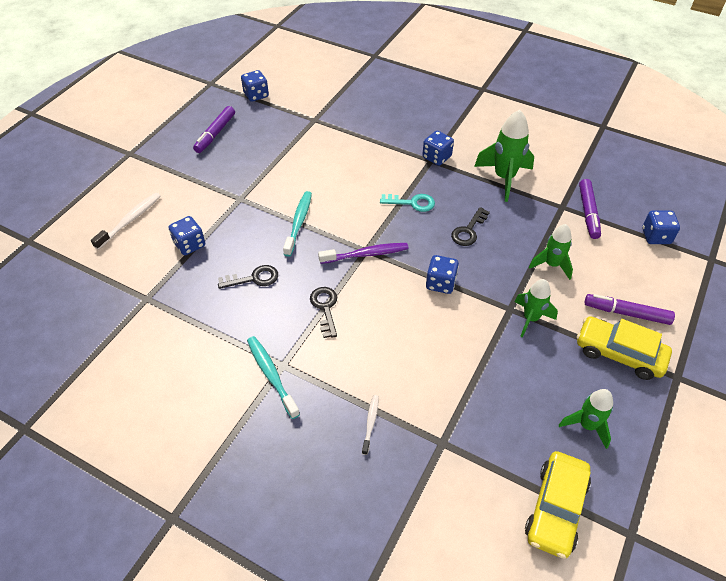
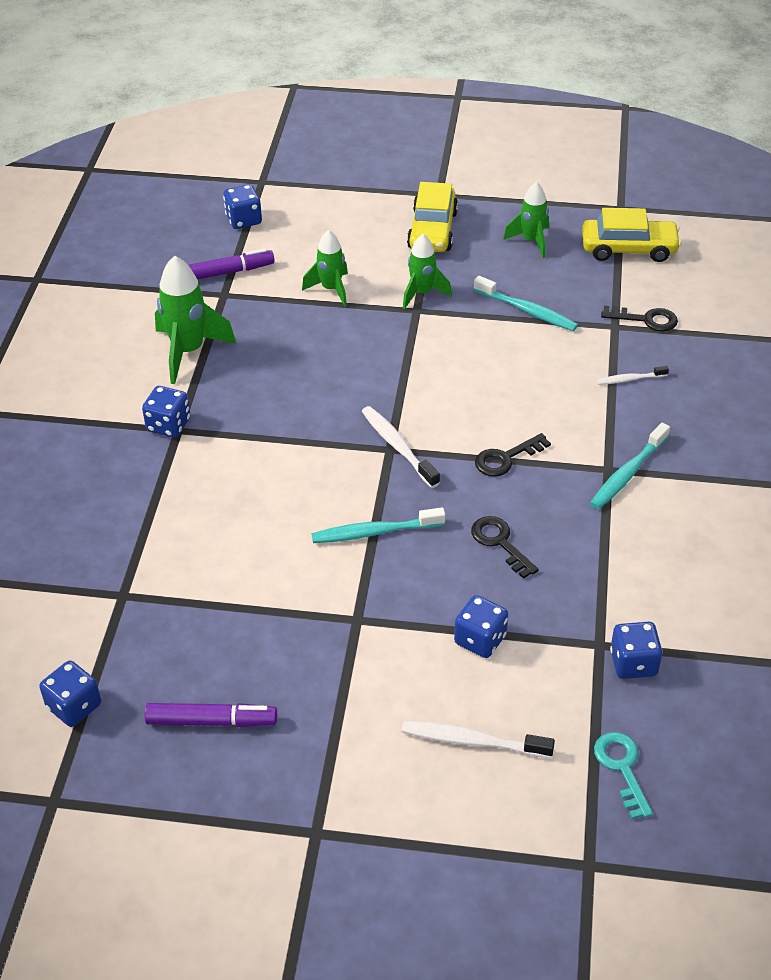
camera: 110 degrees left, 5 degrees down
purple toothbrush [318,243,409,264] -> white toothbrush [362,406,440,488]
turquoise key [380,194,435,212] -> turquoise key moved to [594,732,653,819]
blue dice [426,255,459,294] -> blue dice moved to [610,622,663,679]
black key [451,207,490,246] -> black key moved to [601,306,678,331]
purple marker [585,294,675,325] -> none
none -> turquoise toothbrush [474,276,578,331]

